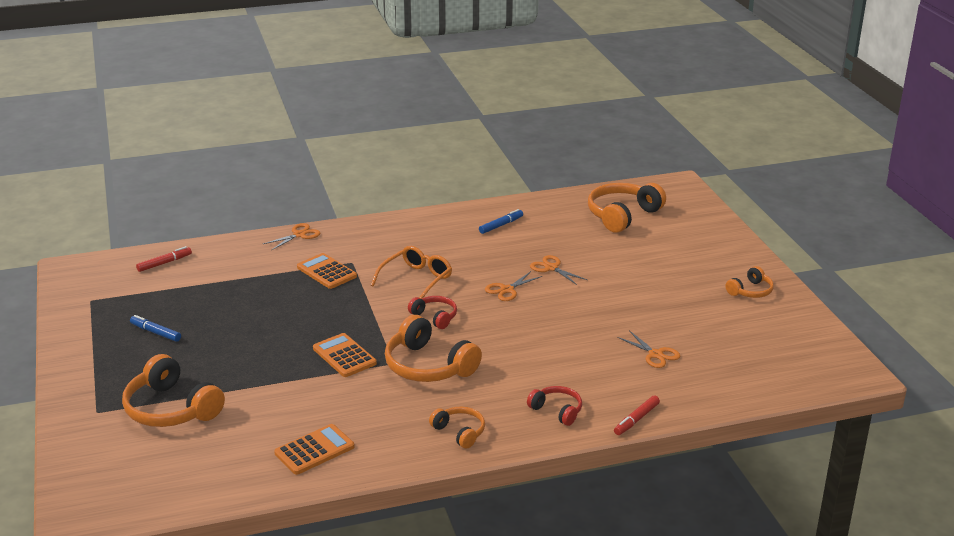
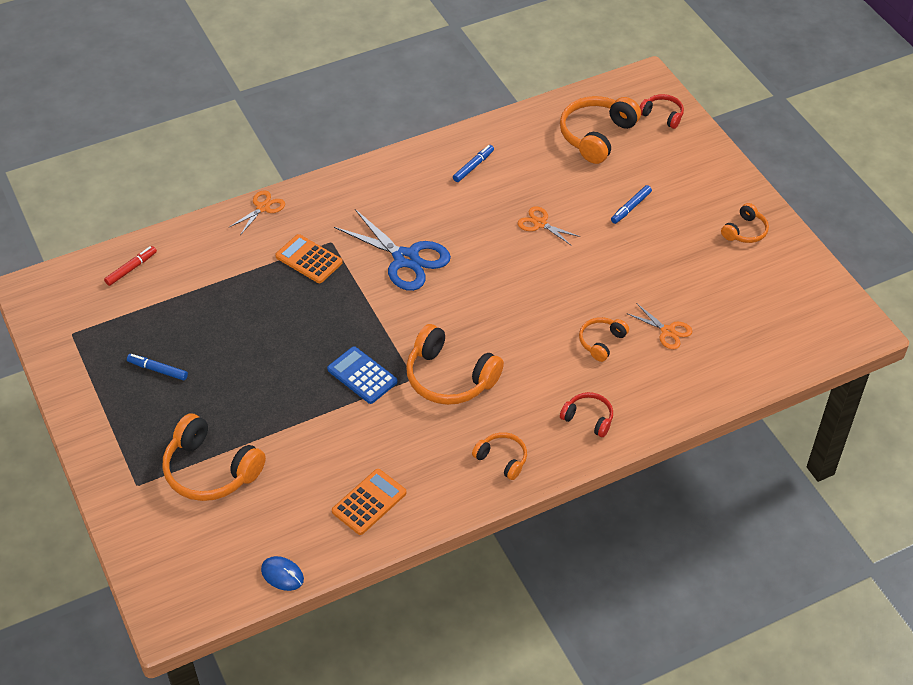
camera: 10 degrees left, 20 degrees up
orange calculator [313,333,377,377] -> blue calculator [327,347,397,404]
orange glasses [371,246,452,299] -> blue scissors [334,209,451,291]
red headphones [408,296,457,329] -> red headphones moved to [639,94,684,129]
orange scissors [485,271,542,301] -> none
red marker [614,395,660,435] -> none
none -> blue mouse [261,556,304,591]
none -> orange headphones [579,317,629,362]
none -> blue marker [611,185,652,224]

